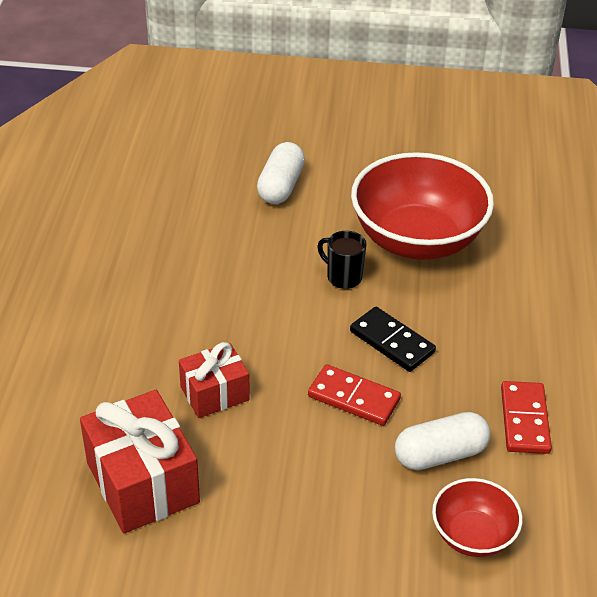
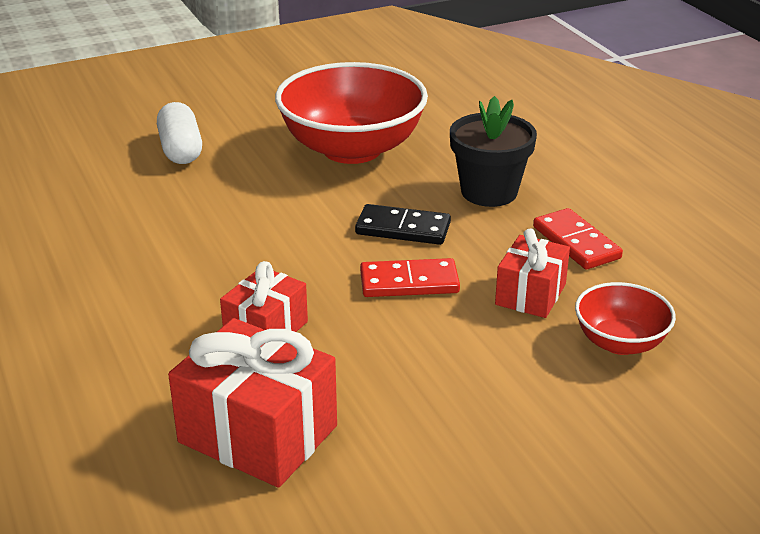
camera: 30 degrees left, 10 degrees down
black mug [317,231,366,289] -> none
white capsule [395,412,490,470] -> red gift [495,228,570,318]
none -> black flower pot [450,96,537,207]

